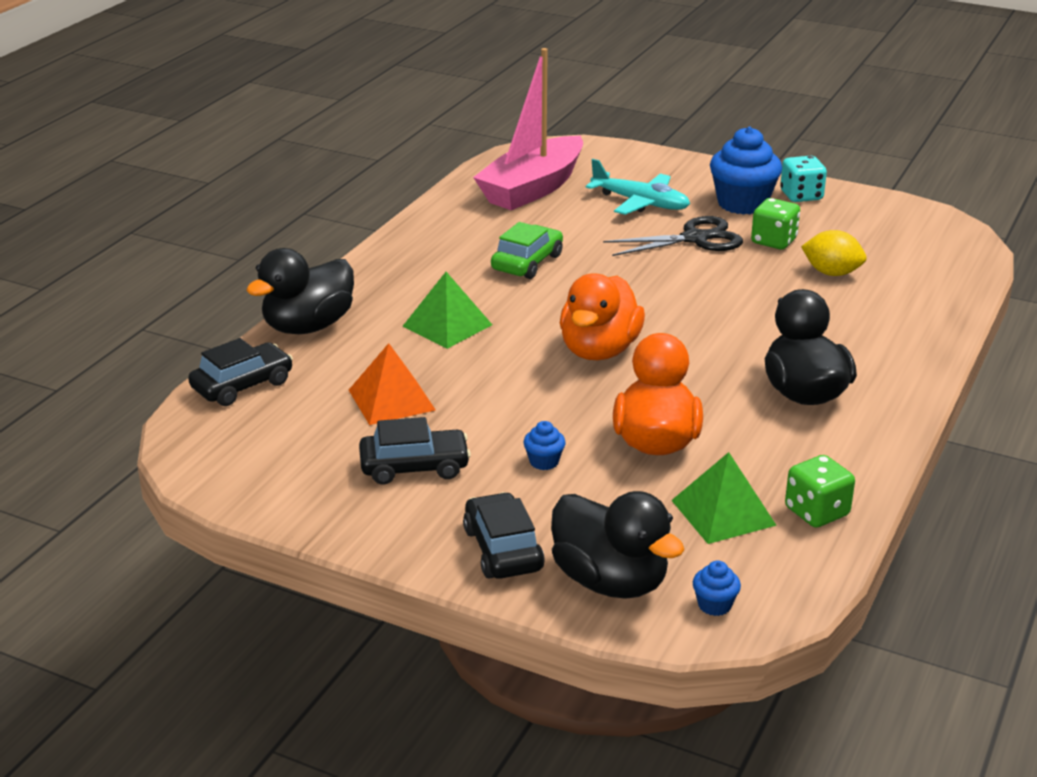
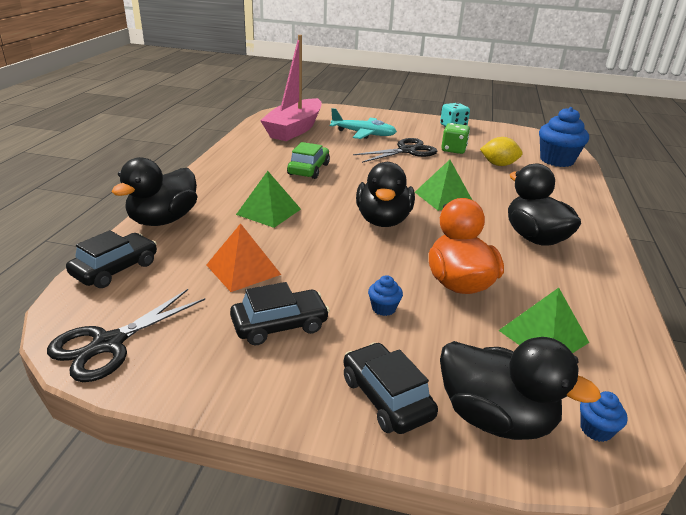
camera: 15 degrees left, 0 degrees up
orange duck [560,273,645,360] -> black duck [356,162,415,227]
blue cupcake [710,127,782,215] -> blue cupcake moved to [539,107,589,167]
green dice [785,455,855,528] -> none
none -> black scissors [47,289,205,382]
none -> green pyramid [415,160,472,211]

